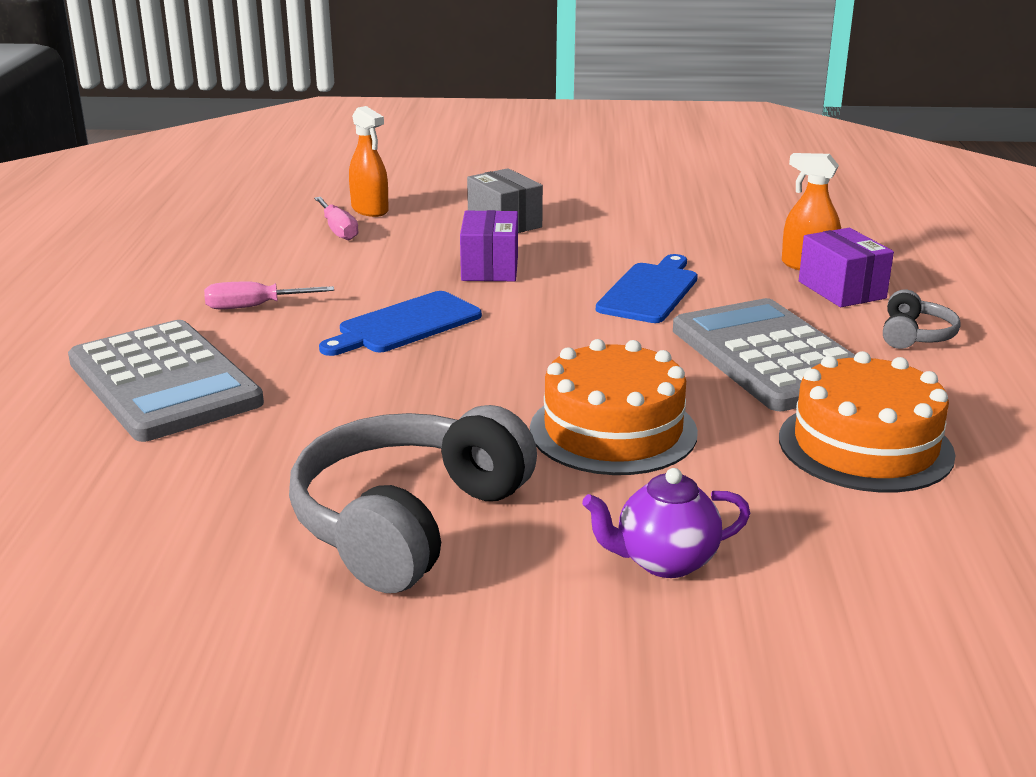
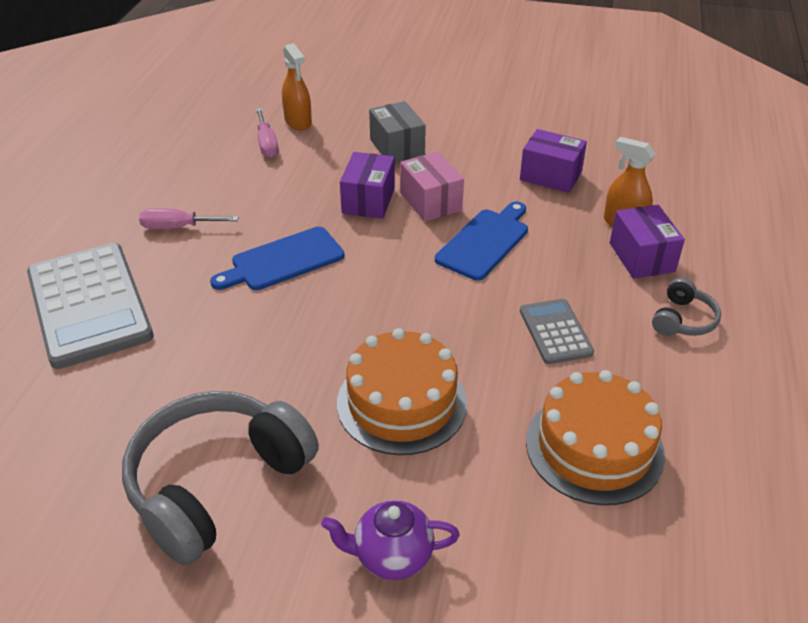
camera: 10 degrees right, 15 degrees up
grey calculator [673,298,855,411] -> grey calculator [520,299,594,364], size x0.51
none -> pink box [400,152,464,222]
none -> purple box [520,129,587,193]

